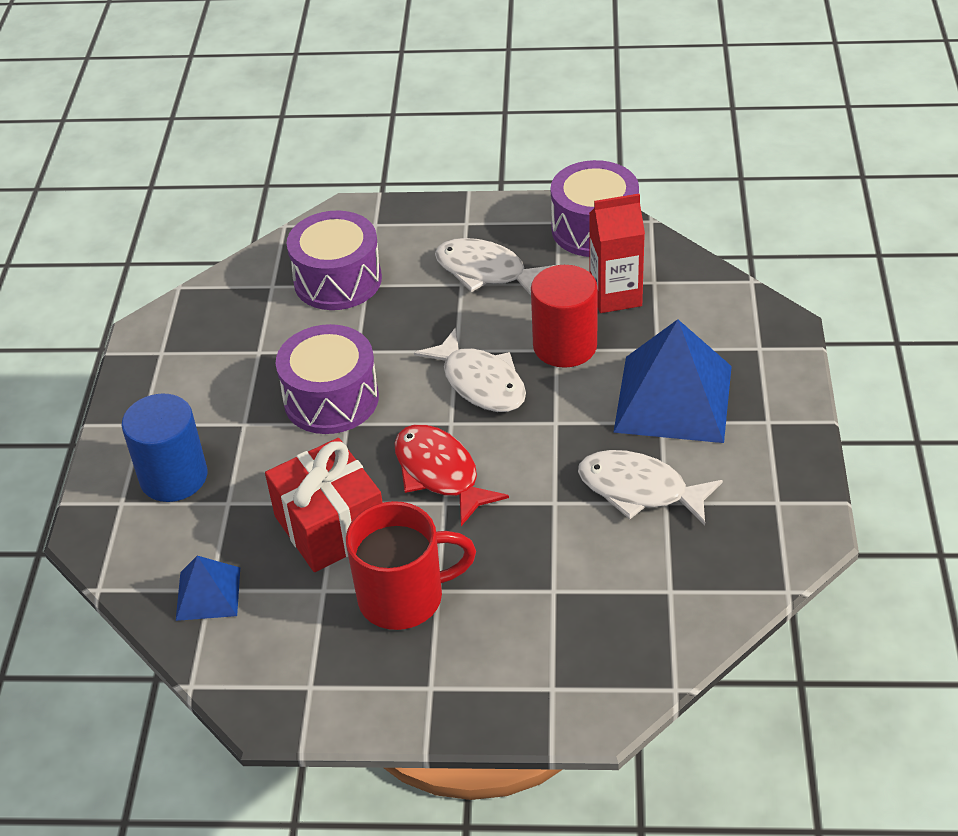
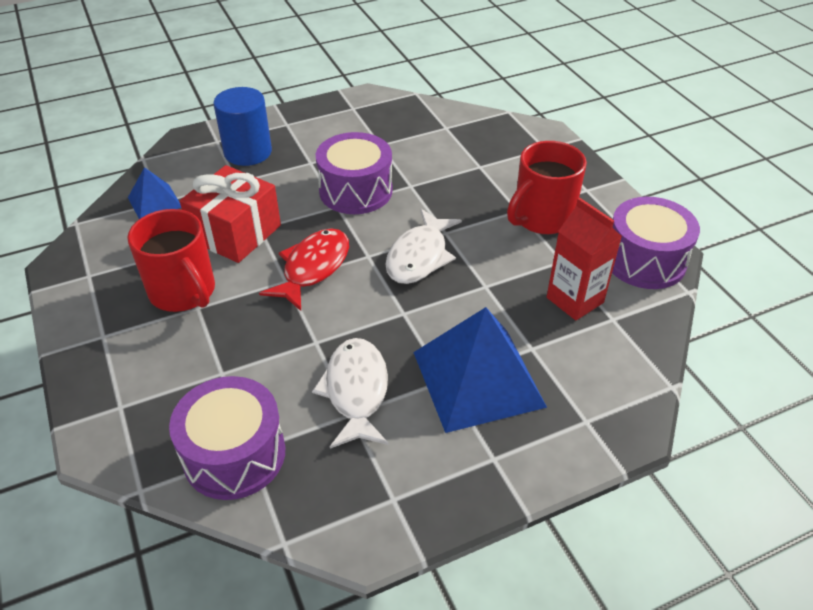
camera: 60 degrees right, 0 degrees up
purple drum [286,210,382,310] -> purple drum moved to [169,376,285,500]
white fish [435,238,556,295] -> red mug [507,141,587,234]
red cylinder [531,265,598,368] -> none

